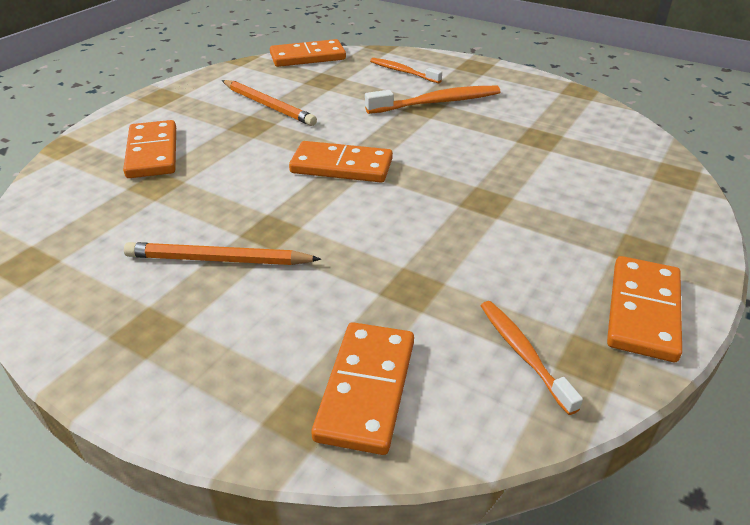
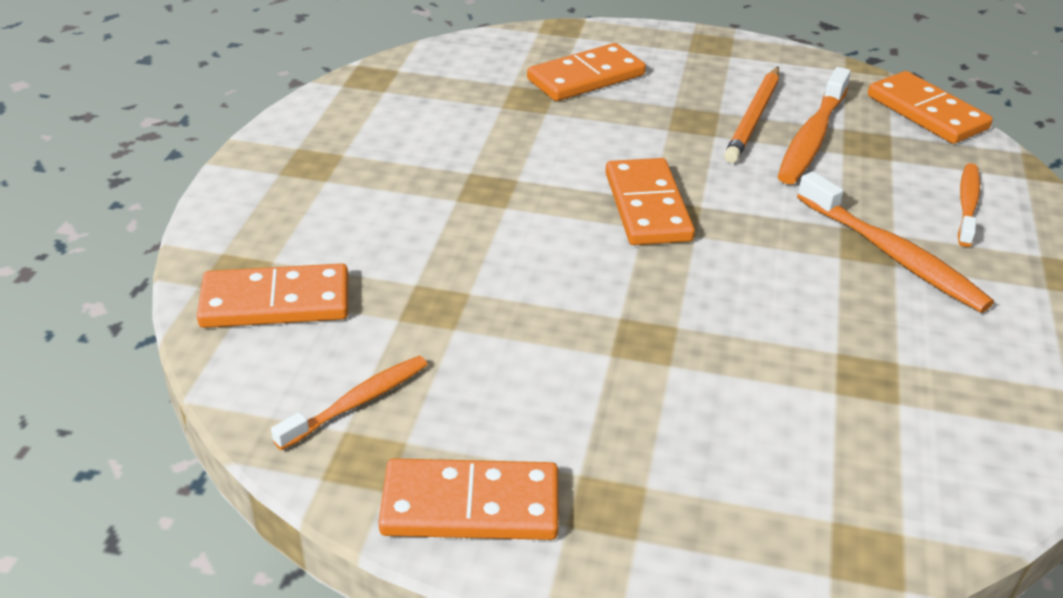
camera: 70 degrees right, 0 degrees up
orange pencil [124,242,321,265] -> none
none -> orange toothbrush [778,67,851,184]

